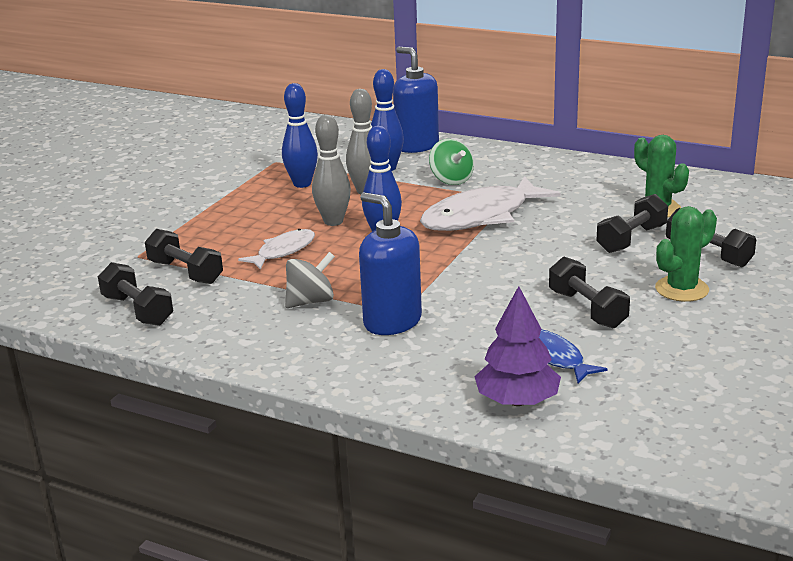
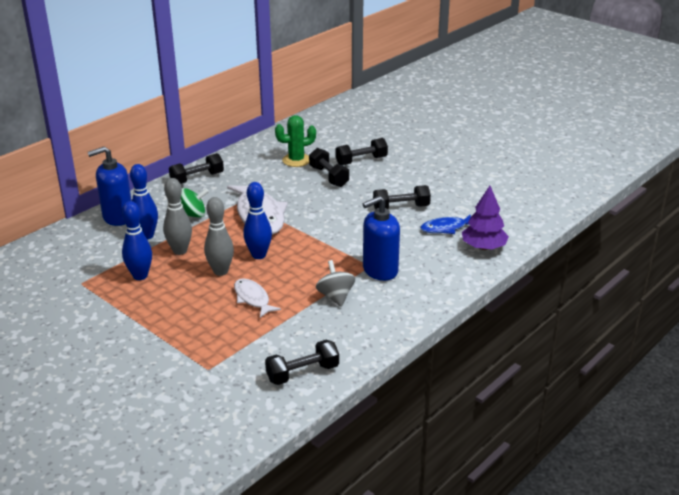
camera: 75 degrees left, 5 degrees up
black dumbbell [145,229,223,284] -> black dumbbell moved to [169,153,224,184]
green cactus [655,206,717,302] -> none

